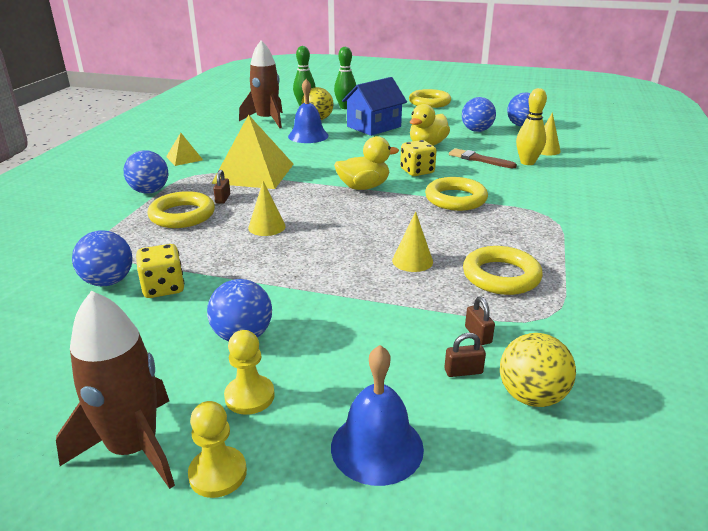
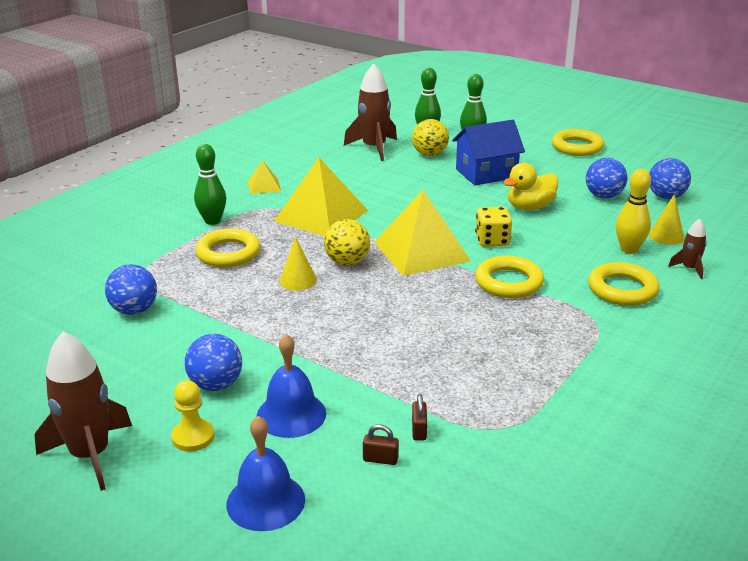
camera: 20 degrees right, 0 degrees up
blue ball [124,150,168,194] -> green bowling pin [194,144,226,225]
yellow dice [136,244,184,298] -> none
yellow pawn [188,401,247,498] -> none
brown padlock [213,170,230,204] -> none
blue bell [288,79,329,143] -> blue bell moved to [257,334,326,438]
yellow duck [334,136,399,190] -> yellow pyramid [374,190,471,276]
yellow cone [392,211,433,272] -> none
brown brush [449,148,517,168] -> none
yellow ring [463,246,543,295] -> yellow ring moved to [588,262,660,306]
yellow ball [500,333,576,407] -> yellow ball moved to [324,219,370,265]
none -> brown rocket [668,219,707,279]

